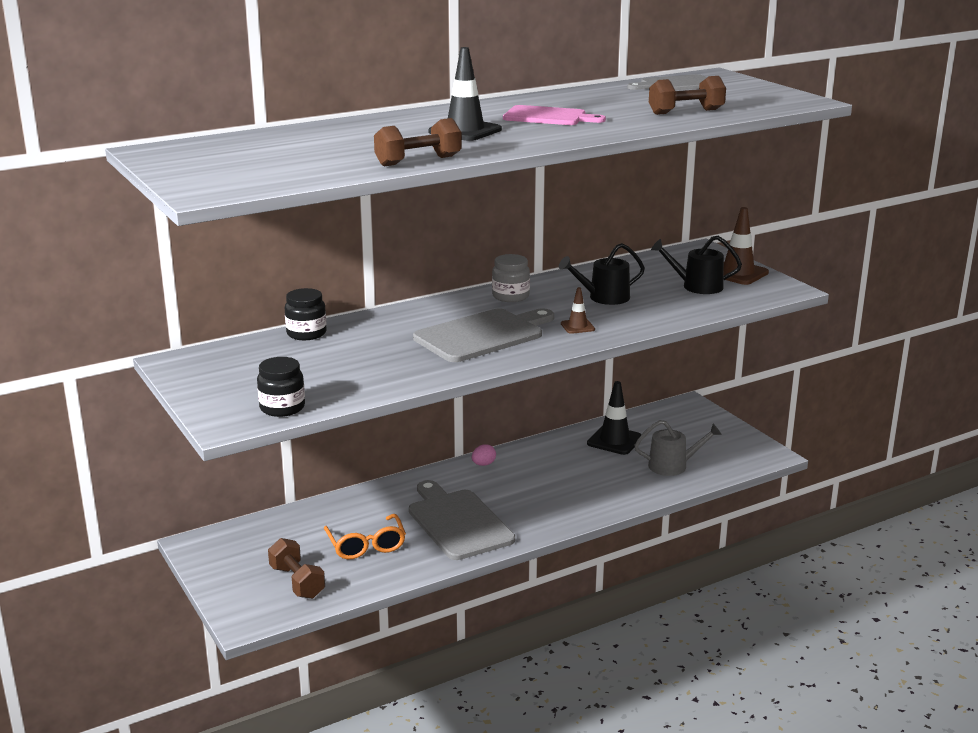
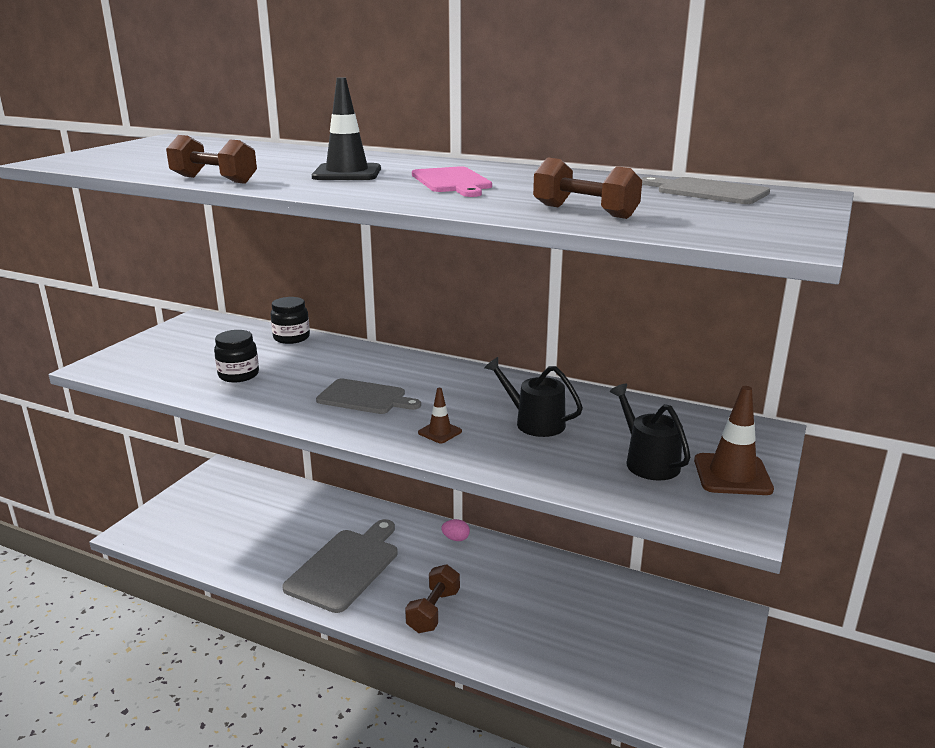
camera: 55 degrees right, 0 degrees up
black jar [257,357,305,417] -> black jar moved to [214,330,259,383]
brown dumbbell [268,538,325,599] -> brown dumbbell moved to [405,564,460,633]
orange glasses [324,514,406,559] -> none
grey cutting board [413,308,554,362] -> grey cutting board [316,378,421,414], size x0.65
grey jar [492,254,530,302] -> none
black traffic cone [587,381,642,455] -> none
grey watering can [634,420,722,476] -> none

